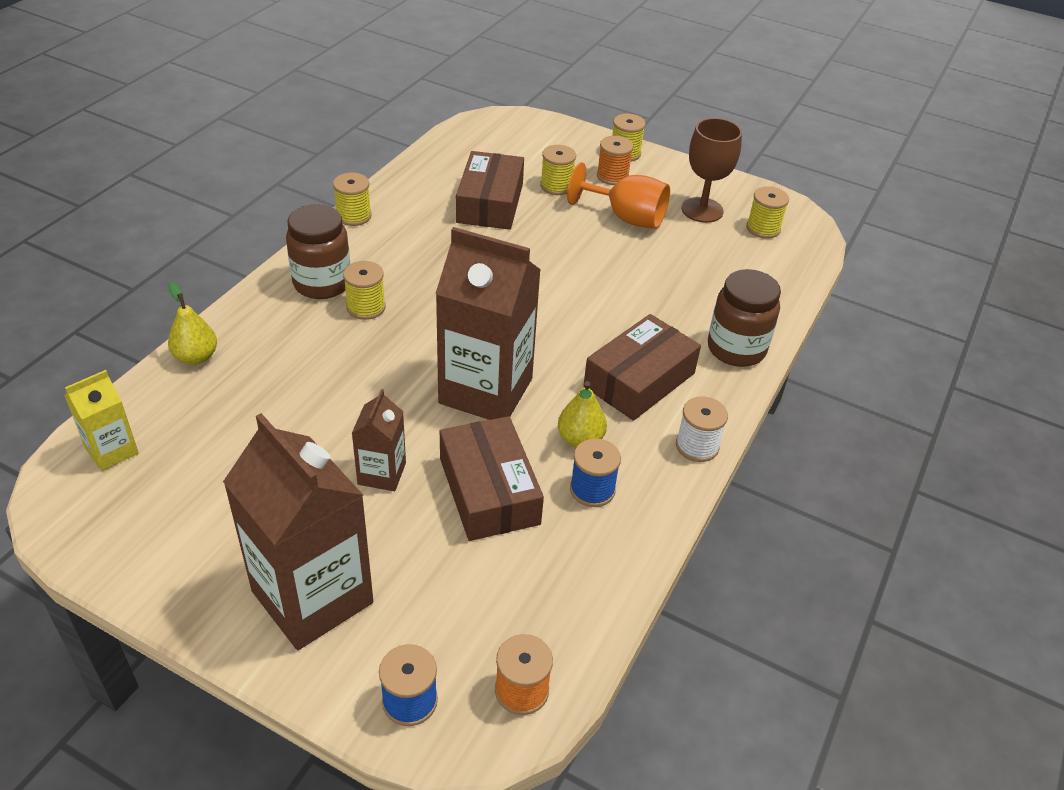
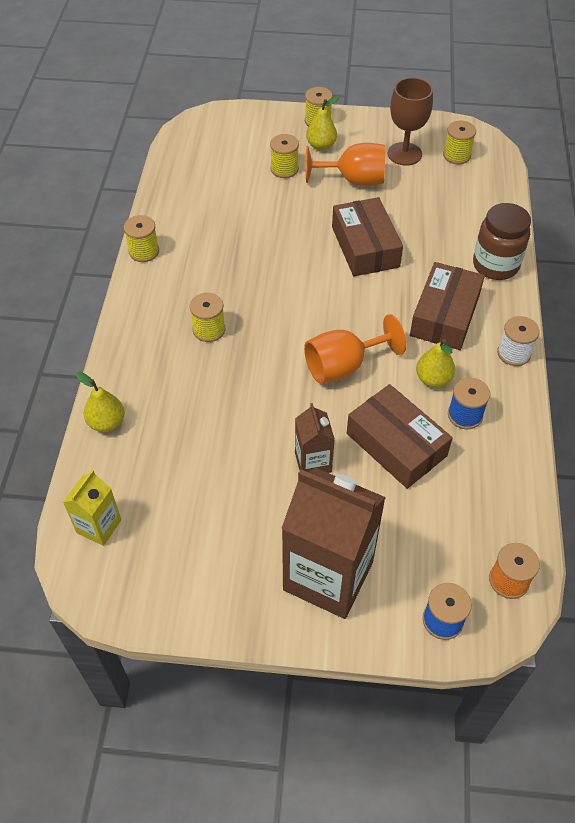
camera: 20 degrees left, 10 degrees up
brown jar [286,204,350,299] -> none
brown carton [435,227,541,420] -> orange goblet [304,314,406,384]
brown box [456,151,524,230] -> brown box moved to [332,197,403,276]
orange spool [597,136,633,185] -> yellow pear [306,96,339,151]

